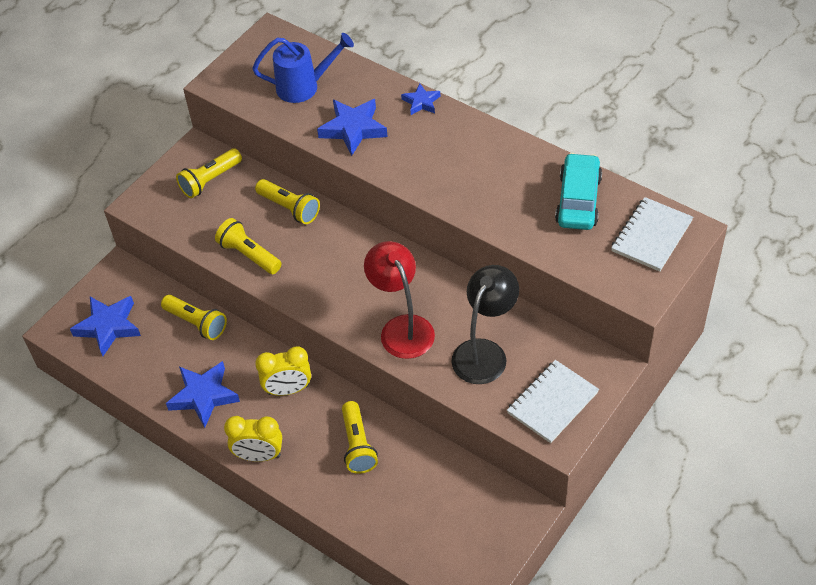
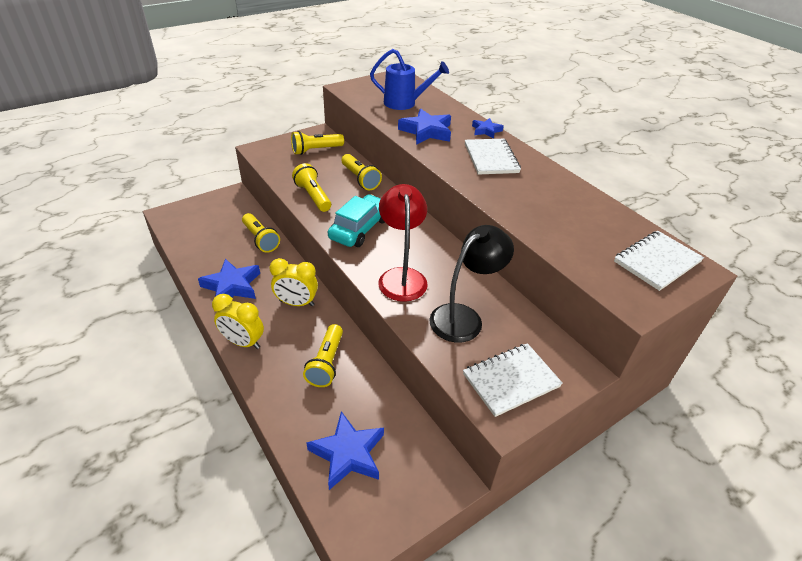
camera: 15 degrees right, 10 degrees down
blue star [70,296,141,356] -> blue star moved to [306,411,384,490]
turquoise car [555,153,602,230] -> turquoise car moved to [328,194,385,247]
none -> white notebook [465,139,521,175]

